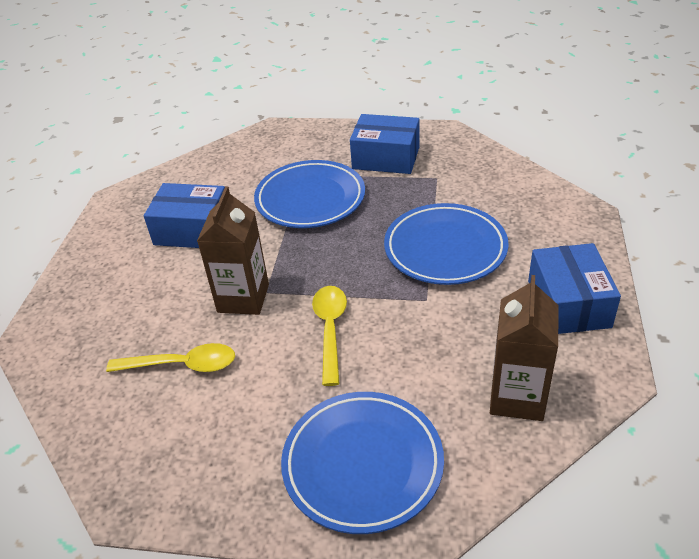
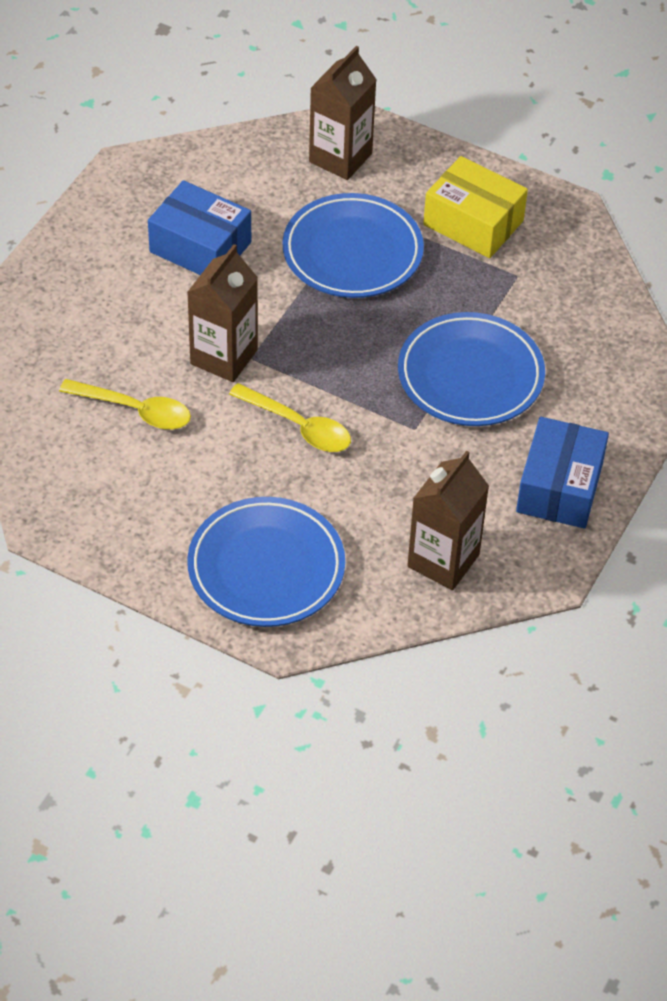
camera: 15 degrees right, 10 degrees up
yellow spoon [312,286,347,386] -> yellow spoon turned 105 degrees clockwise [229,383,351,452]
blue box [350,114,419,174] -> yellow box [423,156,528,258]
none -> brown carton [309,46,377,180]

